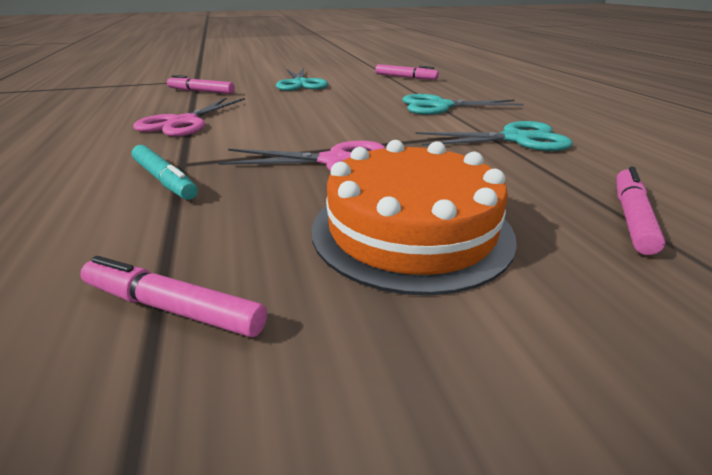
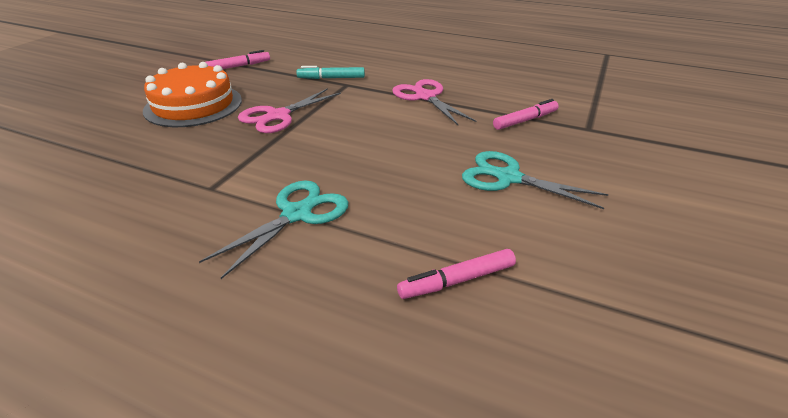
camera: 130 degrees right, 5 degrees up
turquoise scissors [416,121,573,151] -> none
pink marker [616,167,666,255] -> none

